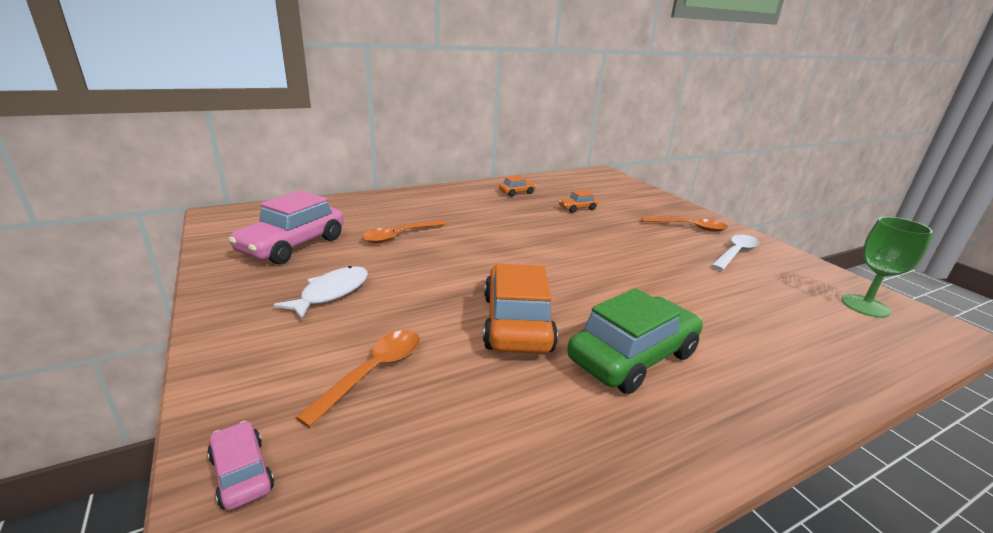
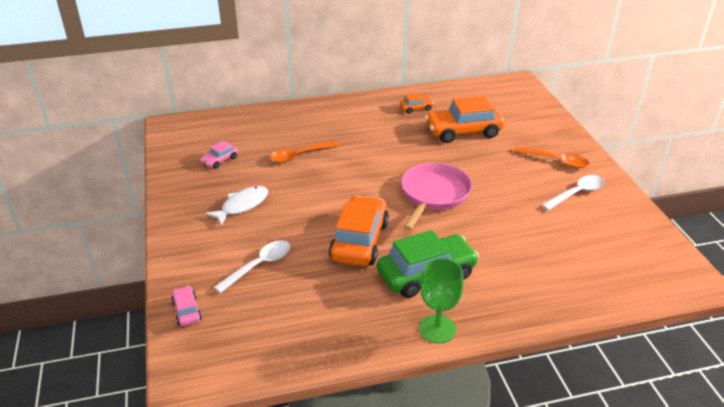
camera: 15 degrees right, 10 degrees up
pink car [228,190,344,264] -> pink car [201,140,238,169], size x0.47
orange spoon [296,330,420,427] -> white spoon [214,240,290,293]
orange car [559,190,598,213] -> orange car [425,95,505,143], size x2.14
green goblet [842,217,933,318] -> green goblet moved to [419,258,464,344]
none -> pink pan [401,163,472,230]

